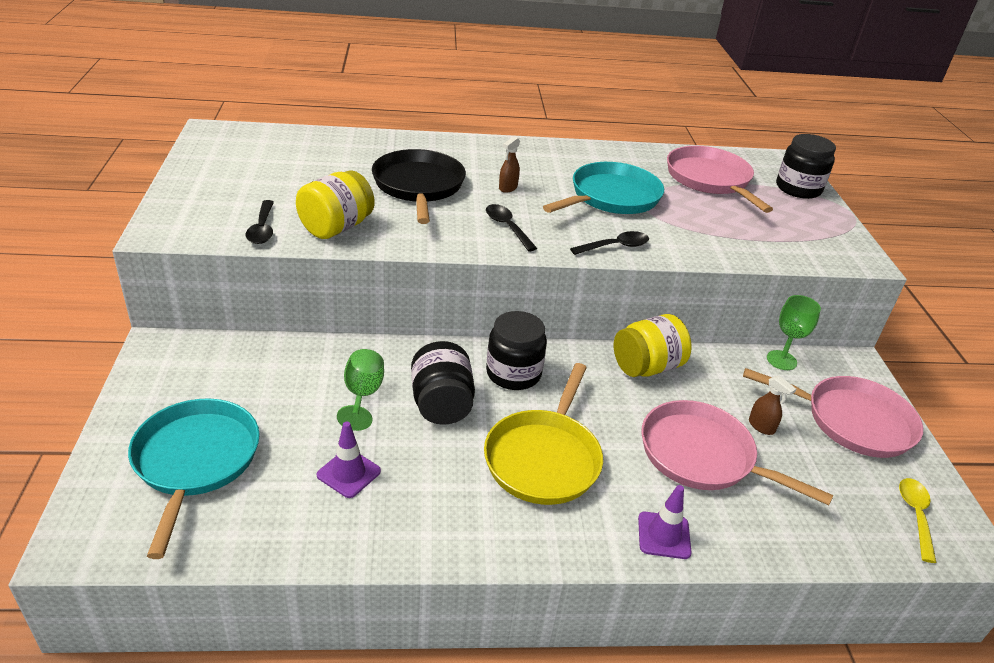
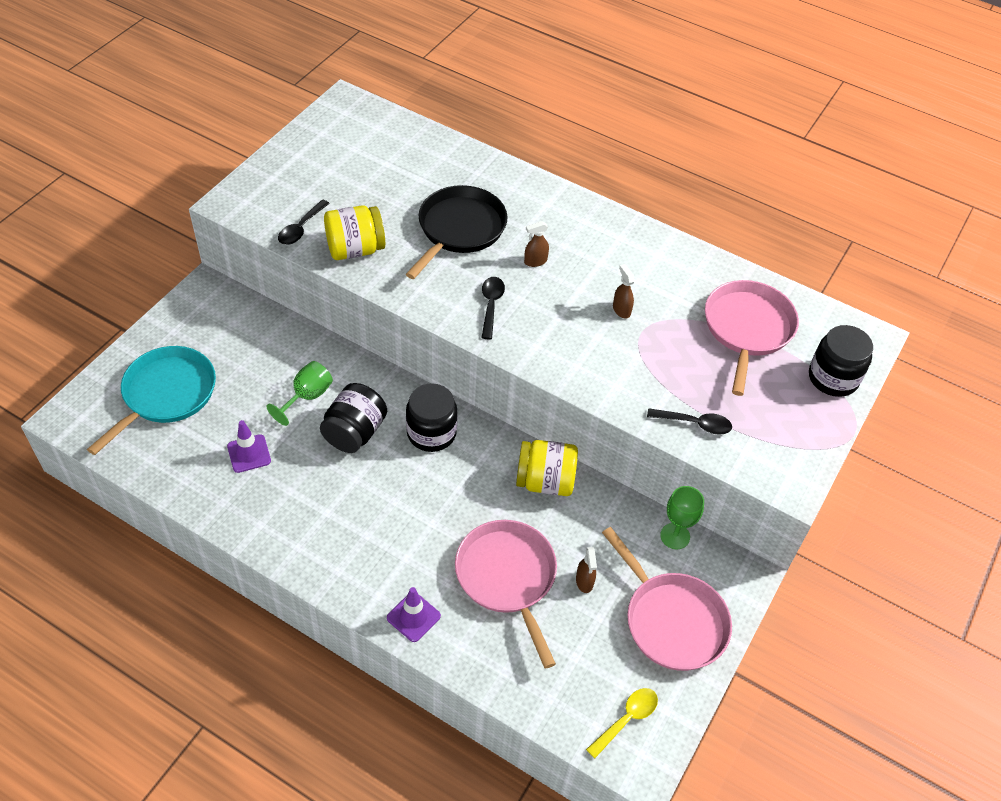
camera: 35 degrees right, 15 degrees up
yellow pan [484,363,603,505] -> none
turquoise pan [543,162,664,214] -> brown spray bottle [613,264,635,319]
black spoon [570,231,649,255] -> black spoon moved to [647,408,732,435]

